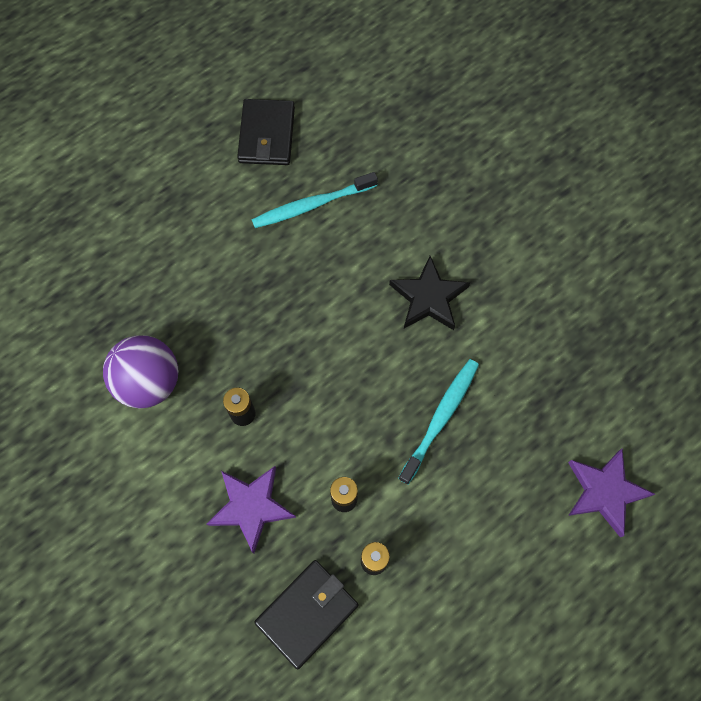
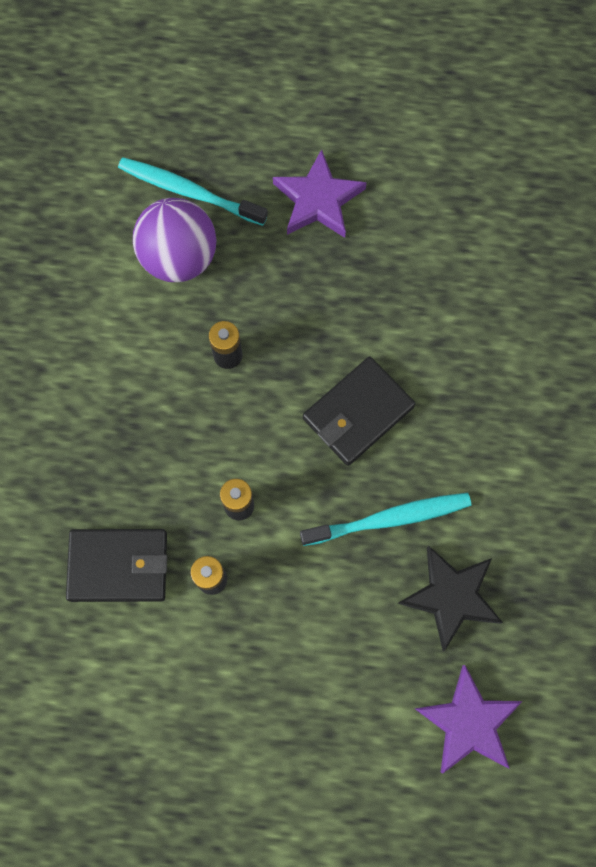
camera: 45 degrees right, 5 degrees up
purple star [207,466,296,554] -> purple star moved to [273,149,367,238]
black wallet [237,99,295,165] -> black wallet moved to [303,357,416,466]
turquoise toothbrush [252,172,378,228] -> turquoise toothbrush moved to [118,157,268,226]
black star [389,256,470,330] -> black star moved to [398,546,503,651]

